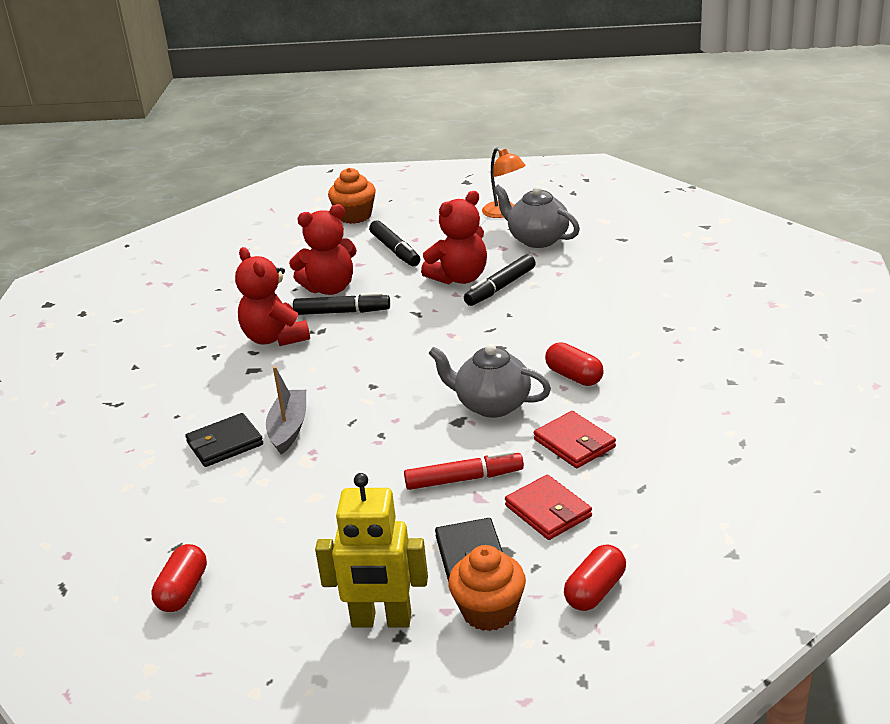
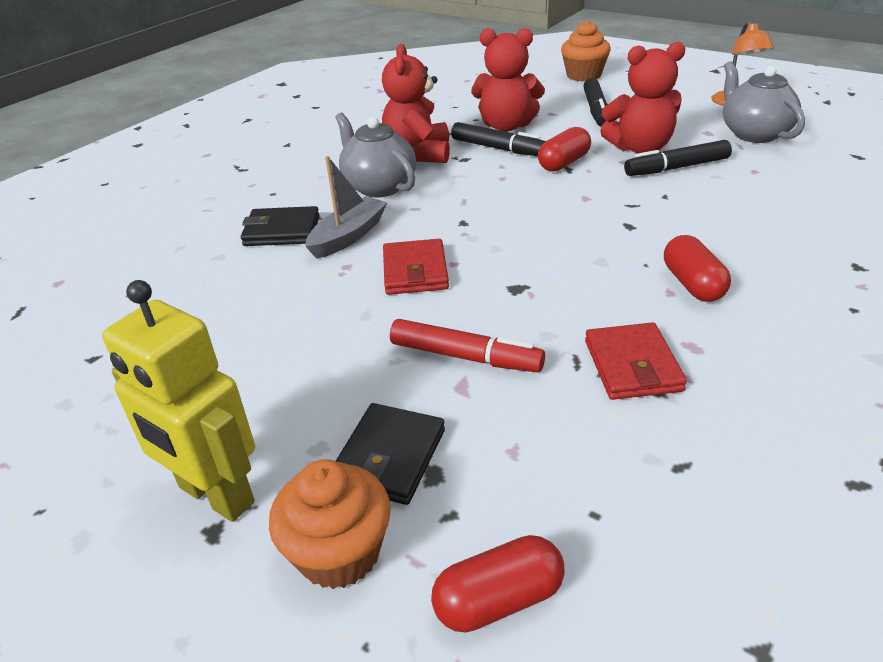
camera: 30 degrees right, 5 degrees up
red capsule [151,544,207,612] -> red capsule moved to [538,127,591,171]
grey teapot [429,344,551,418] -> grey teapot moved to [335,113,416,197]
red wallet [505,475,592,540] -> red wallet moved to [383,239,449,295]

